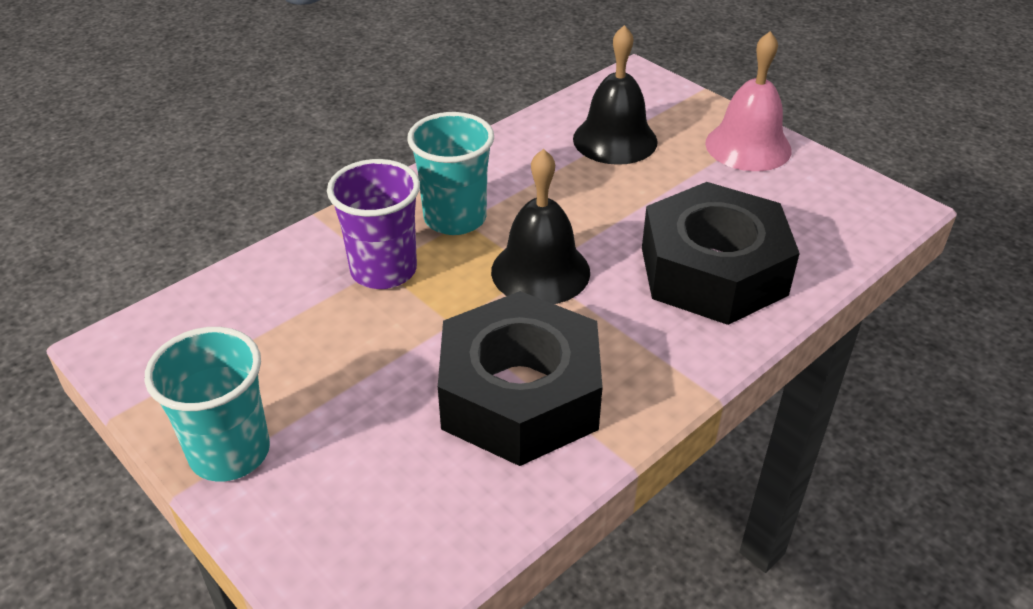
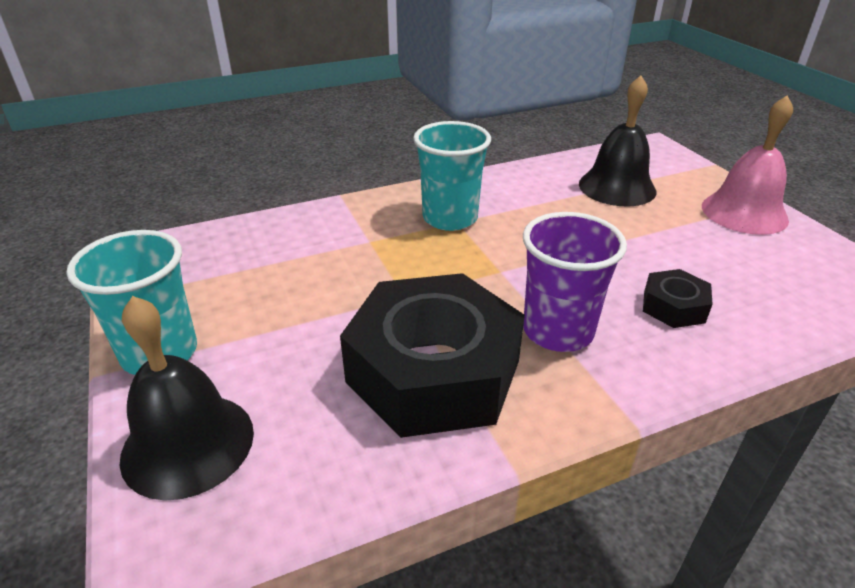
camera: 20 degrees right, 5 degrees down
purple cup [327,159,420,289] -> purple cup moved to [523,212,627,352]
black bell [491,149,590,304] -> black bell moved to [120,296,254,501]
black nut [642,182,800,325] -> black nut [643,269,713,328], size x0.43

